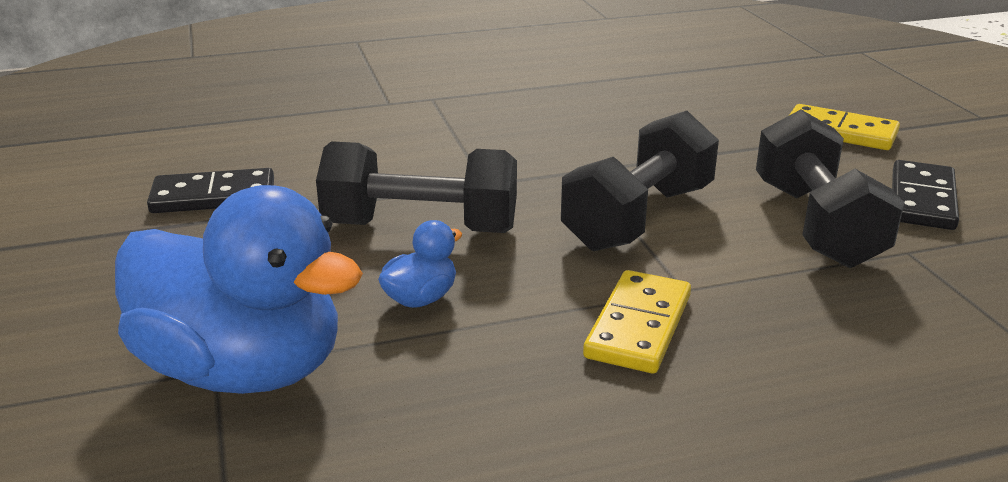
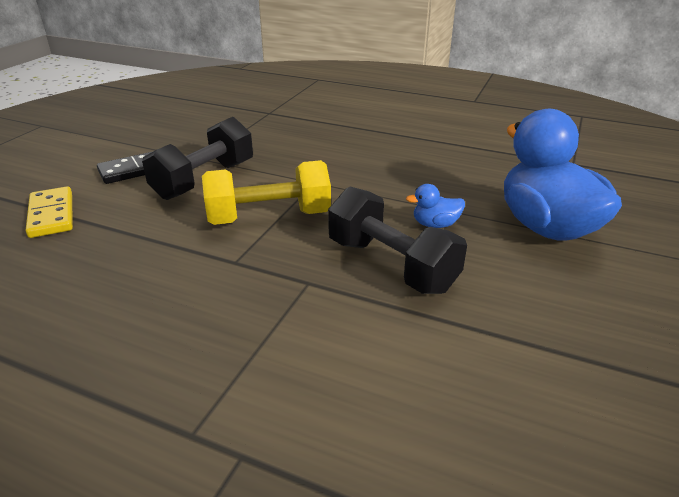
camera: 140 degrees left, 5 degrees up
black domino [147,168,274,213] -> none
black dumbbell [561,111,719,251] -> yellow dumbbell [202,160,331,225]
yellow domino [583,270,691,373] -> none

